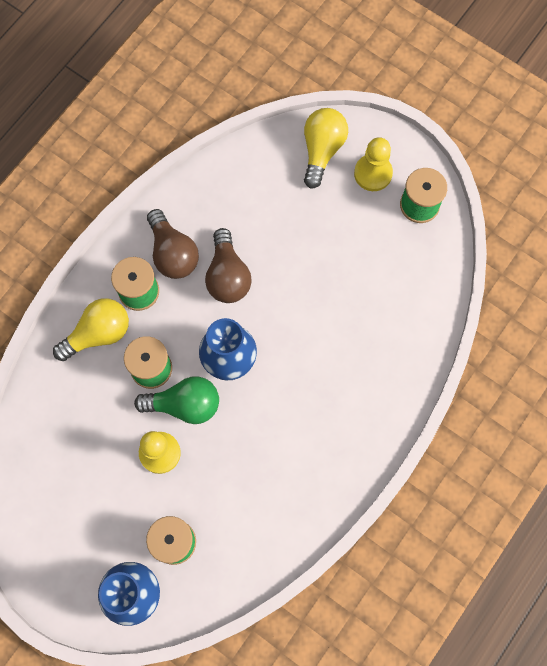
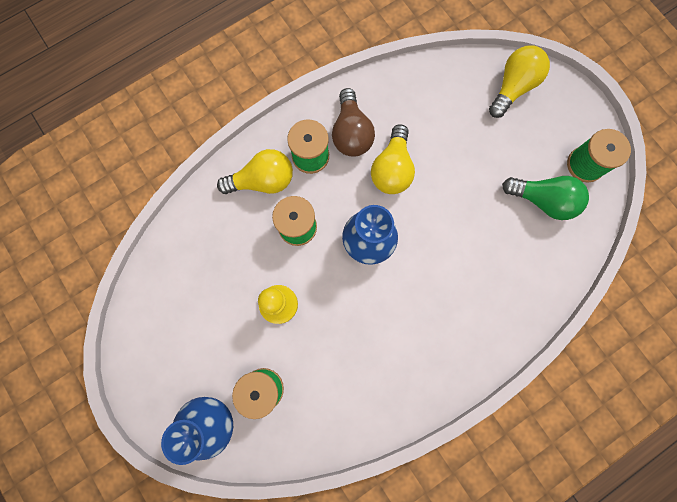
camera: 20 degrees right, 5 degrees up
green light bulb [134,376,219,424] -> green light bulb moved to [502,176,589,220]
brown light bulb [205,228,252,303] -> yellow light bulb [371,124,415,194]
yellow pawn [354,137,393,191] -> none

